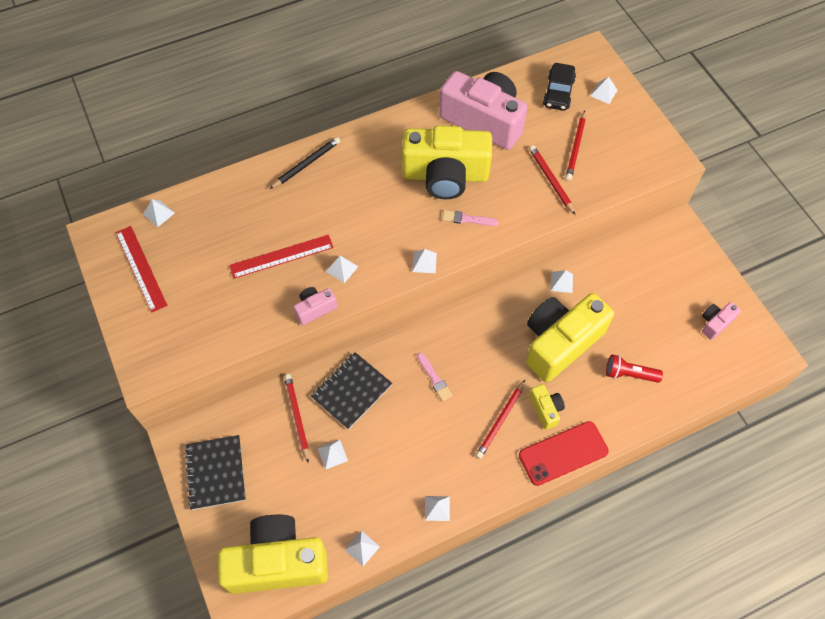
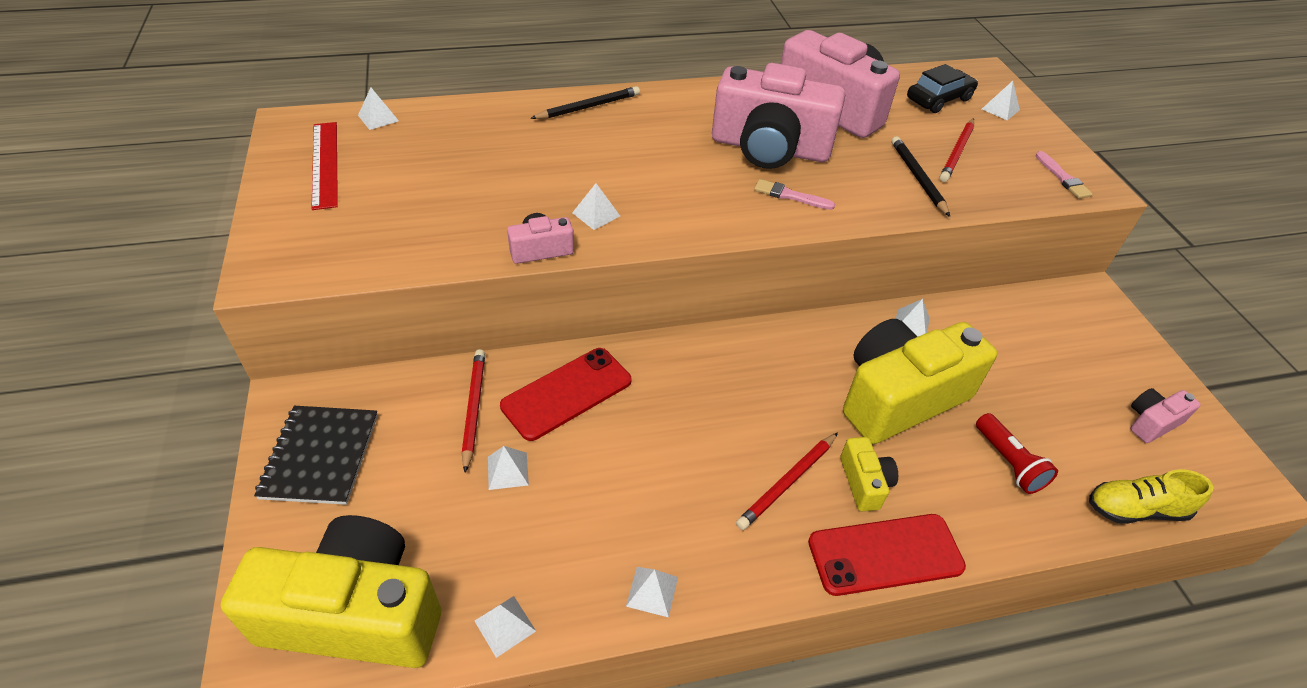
camera: 10 degrees right, 15 degrees down
red ruler [229,235,334,279] -> none
black notebook [311,352,392,430] -> red phone [500,348,631,441]
yellow camera [402,126,492,199] -> pink camera [712,63,845,169]
white pyramid [412,249,437,273] -> none
pink brush [417,353,453,401] -> pink brush moved to [1035,151,1093,199]
red pencil [529,145,575,215] -> black pencil [892,136,950,217]
black car [543,63,576,111] -> black car turned 150 degrees counterclockwise [907,64,978,113]
red flashlight [606,354,663,383] -> red flashlight turned 135 degrees counterclockwise [976,413,1058,494]
none -> yellow shoe [1089,469,1214,524]

